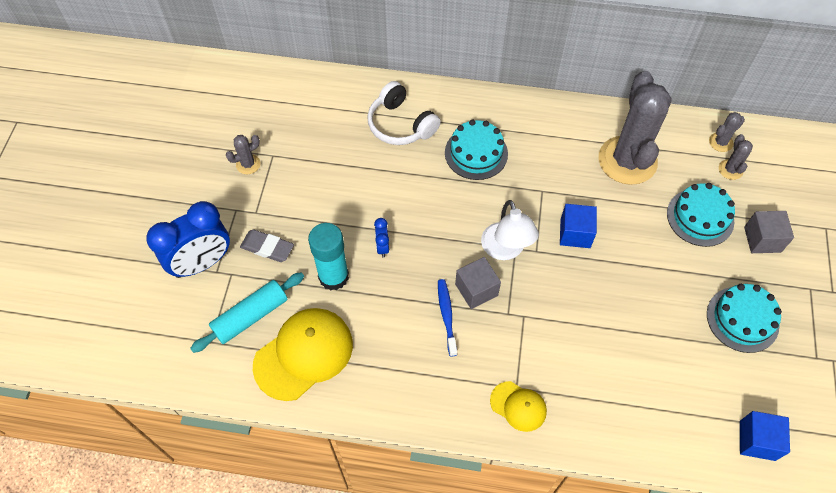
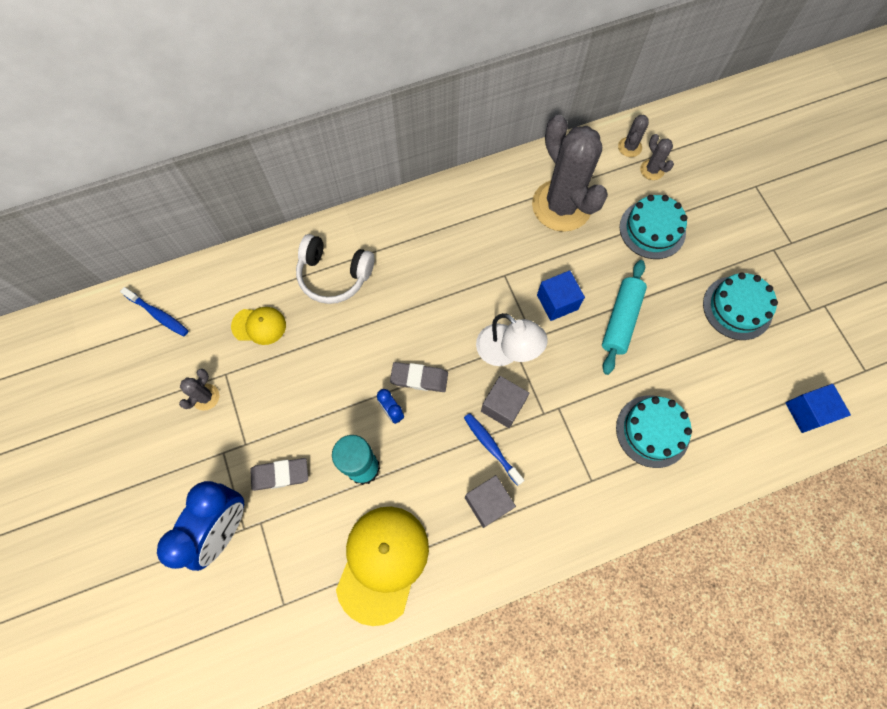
camera: 30 degrees left, 10 degrees up
turquoise rolling pin [190,272,304,353] -> turquoise rolling pin moved to [602,260,647,375]
turquoise cake [445,120,508,180] -> turquoise cake moved to [616,395,692,468]
yellow cap [490,381,547,432] -> yellow cap moved to [231,307,286,345]
grey cube [744,211,794,253] -> grey cube moved to [465,475,516,528]
none -> blue toothbrush [120,287,189,336]
none -> grey eraser [390,362,448,392]

